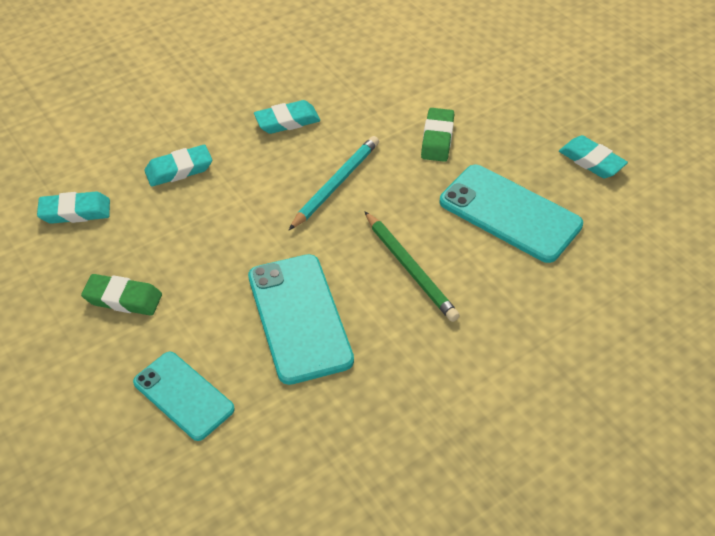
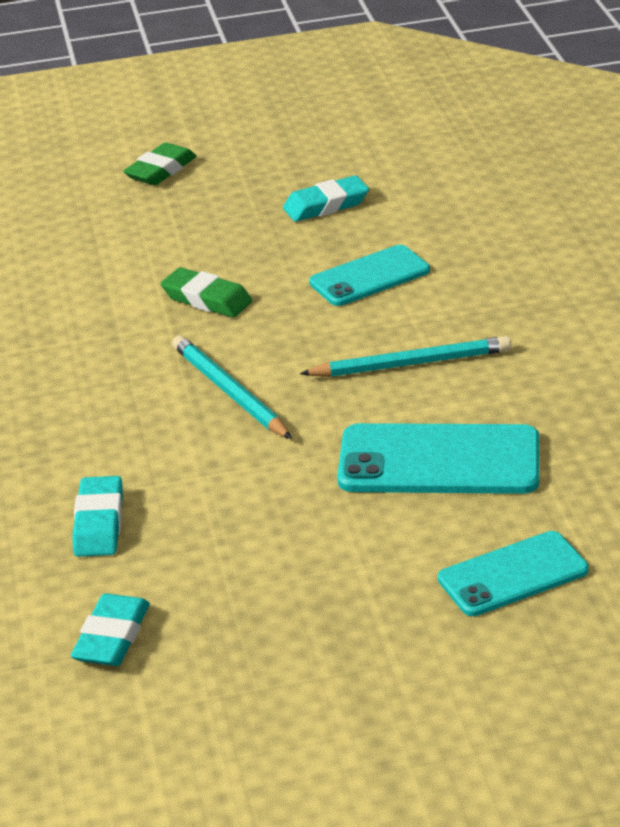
camera: 65 degrees left, 15 degrees down
green eraser [81,274,162,316] -> green eraser moved to [123,142,196,185]
turquoise eraser [254,100,320,134] -> none
green pencil [364,211,460,322] -> turquoise pencil [300,336,511,377]
turquoise phone [440,165,583,263] -> turquoise phone [309,245,430,306], size x0.66

